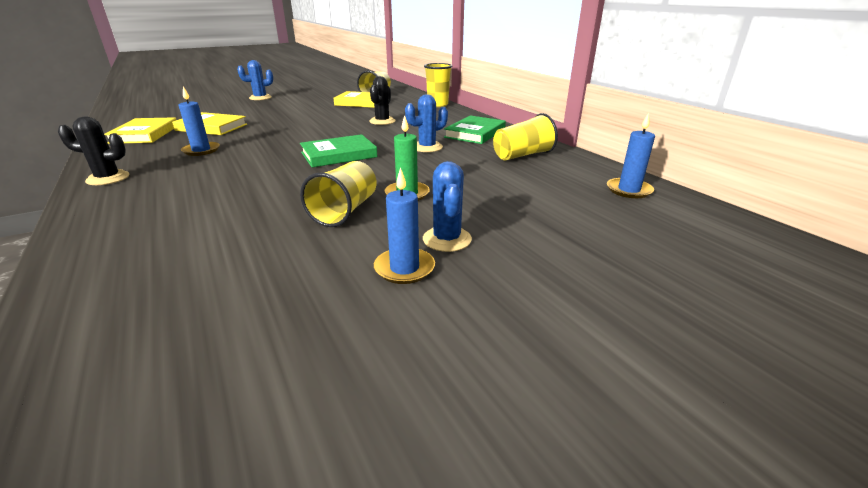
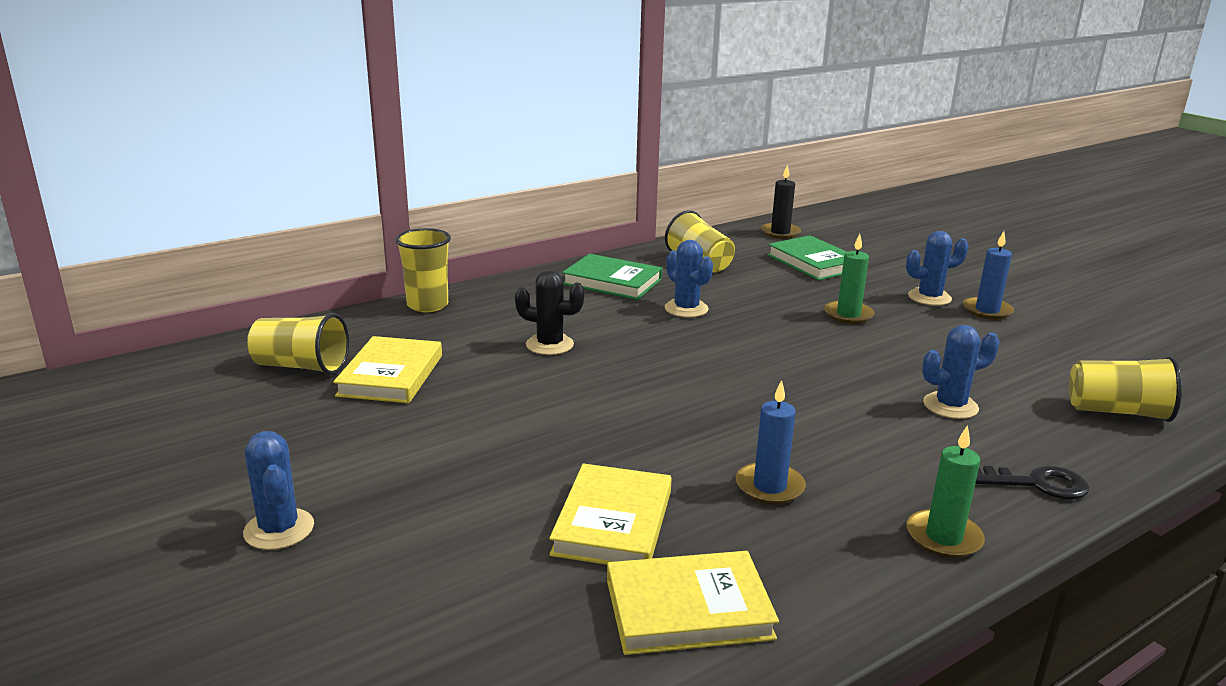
camera: 95 degrees left, 5 degrees down
black cactus [58,116,130,185] -> green candle [907,425,985,558]
green book [300,134,378,167] -> green book moved to [767,235,847,280]
yellow cup [300,161,377,227] -> yellow cup moved to [1069,356,1182,422]
blue candle [607,113,655,198] -> black candle [761,165,801,239]
none -> blue cactus [922,325,999,419]
none -> black key [975,466,1089,499]

